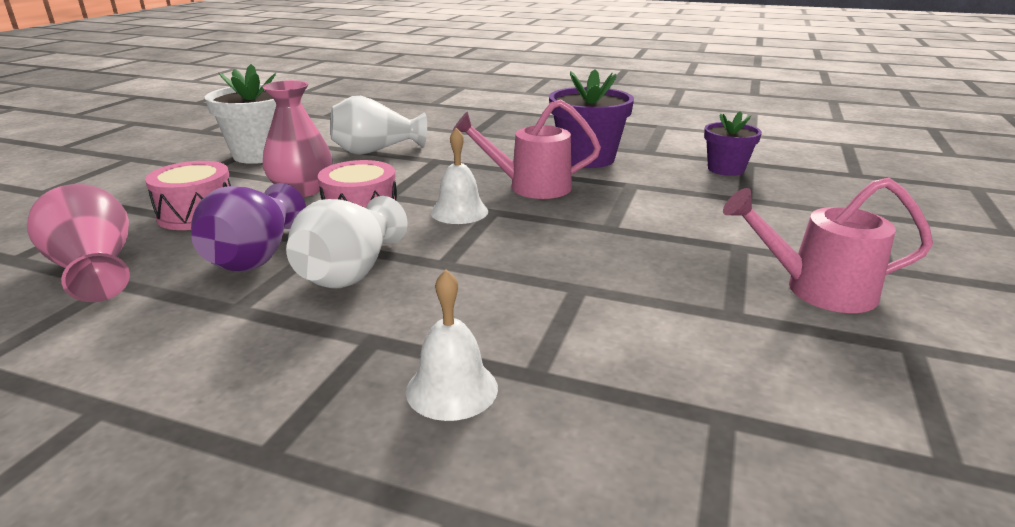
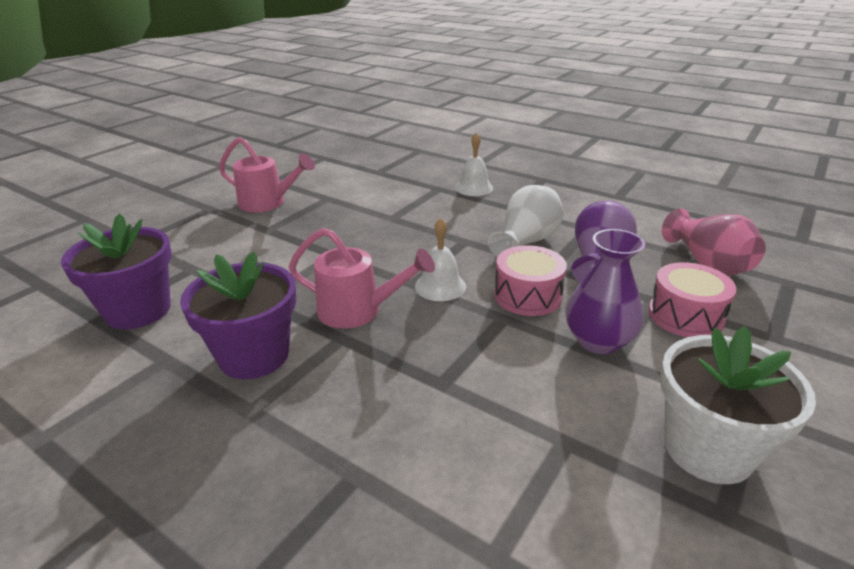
camera: 165 degrees left, 5 degrees up
pink vase [262,80,333,197] -> purple vase [566,229,645,354]
white vase [330,96,427,155] -> none
purple flower pot [704,111,762,176] -> purple flower pot [61,213,172,329], size x1.59

